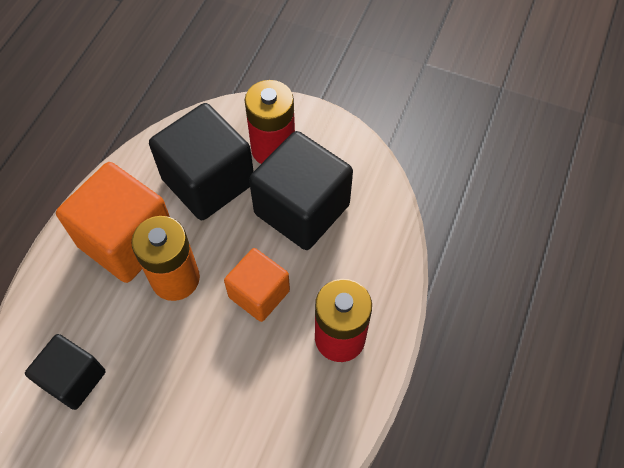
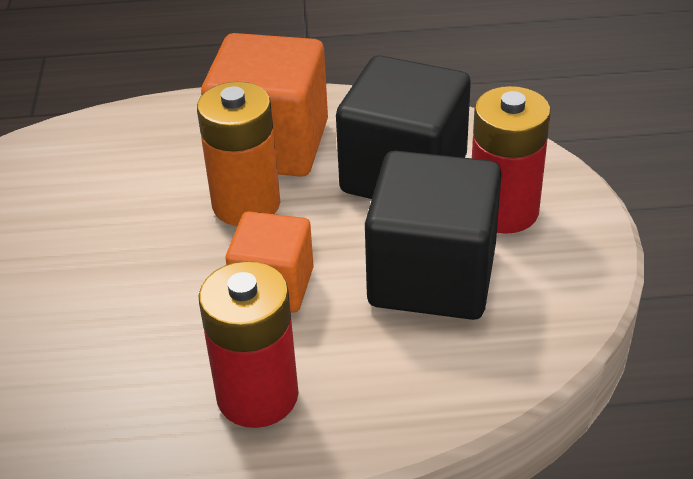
camera: 65 degrees right, 20 degrees down
black cube [25,334,105,410] -> none

